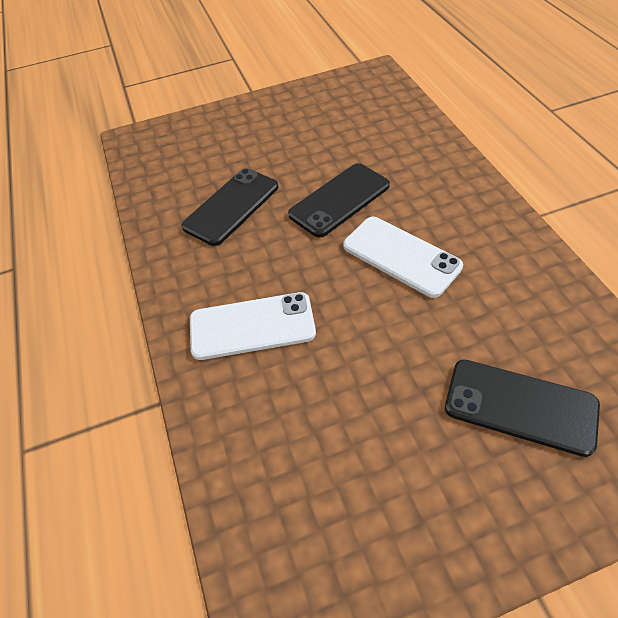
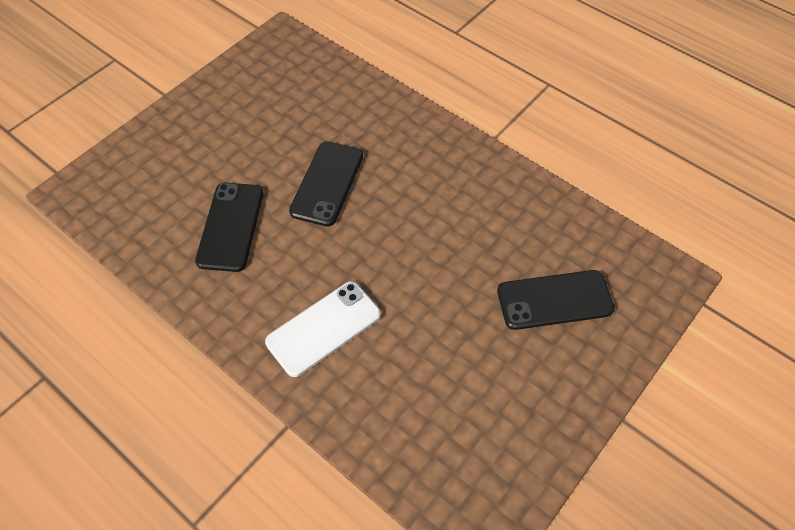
camera: 35 degrees left, 5 degrees up
white phone [343,217,463,298] -> none

